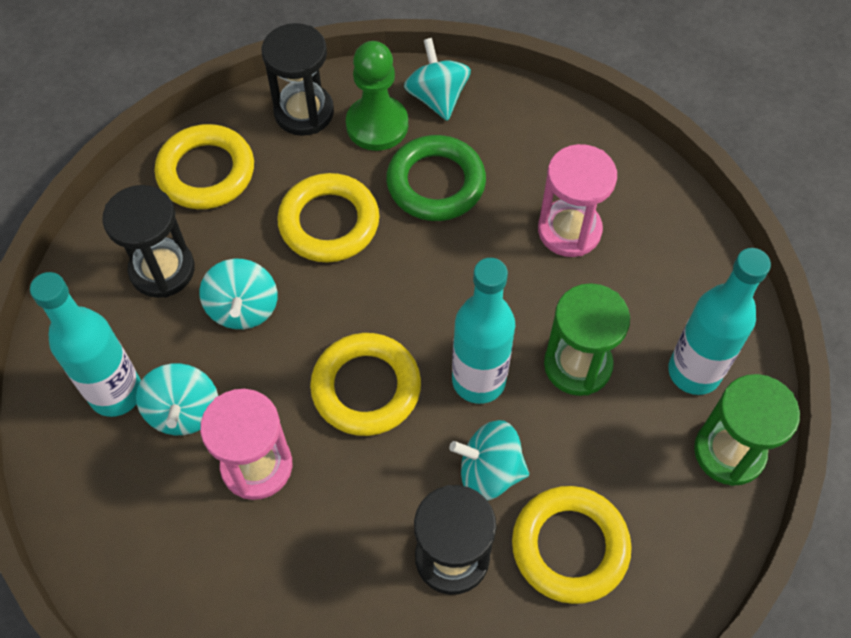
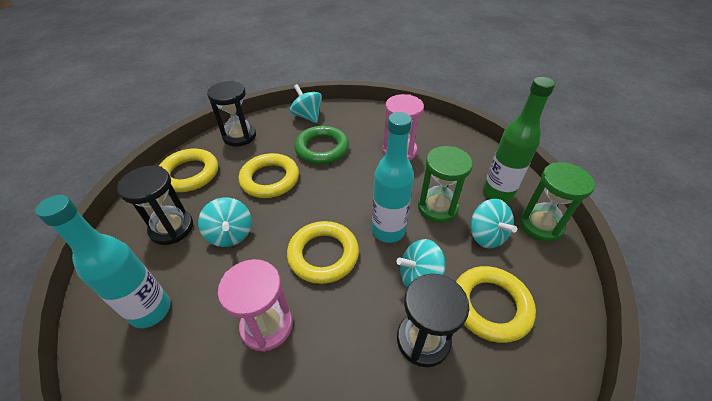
camera: 20 degrees left, 15 degrees down
turquoise spinning top [136,363,218,435] -> turquoise spinning top moved to [471,199,517,248]
green pawn [346,41,408,151] -> none
turquoise bottle [668,248,771,395] -> green bottle [483,77,555,203]

